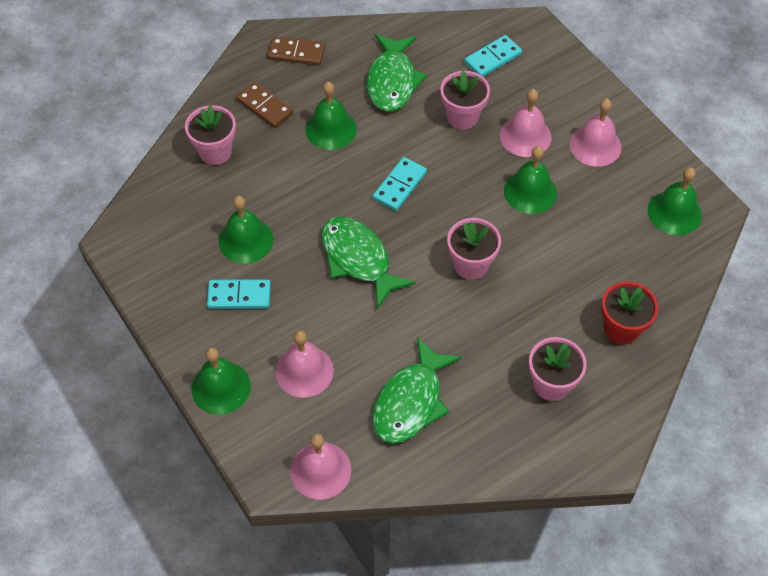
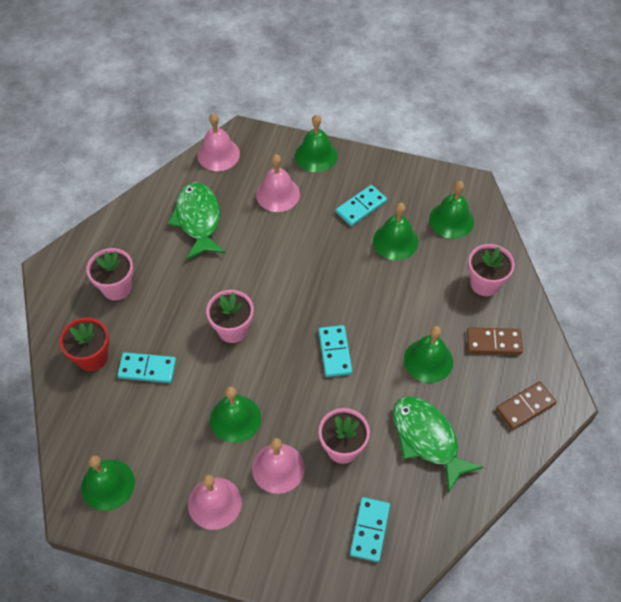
camera: 140 degrees right, 0 degrees up
green fish [321,217,416,309] -> none
none -> turquoise domino [117,352,176,383]
none -> green bell [429,181,474,239]

